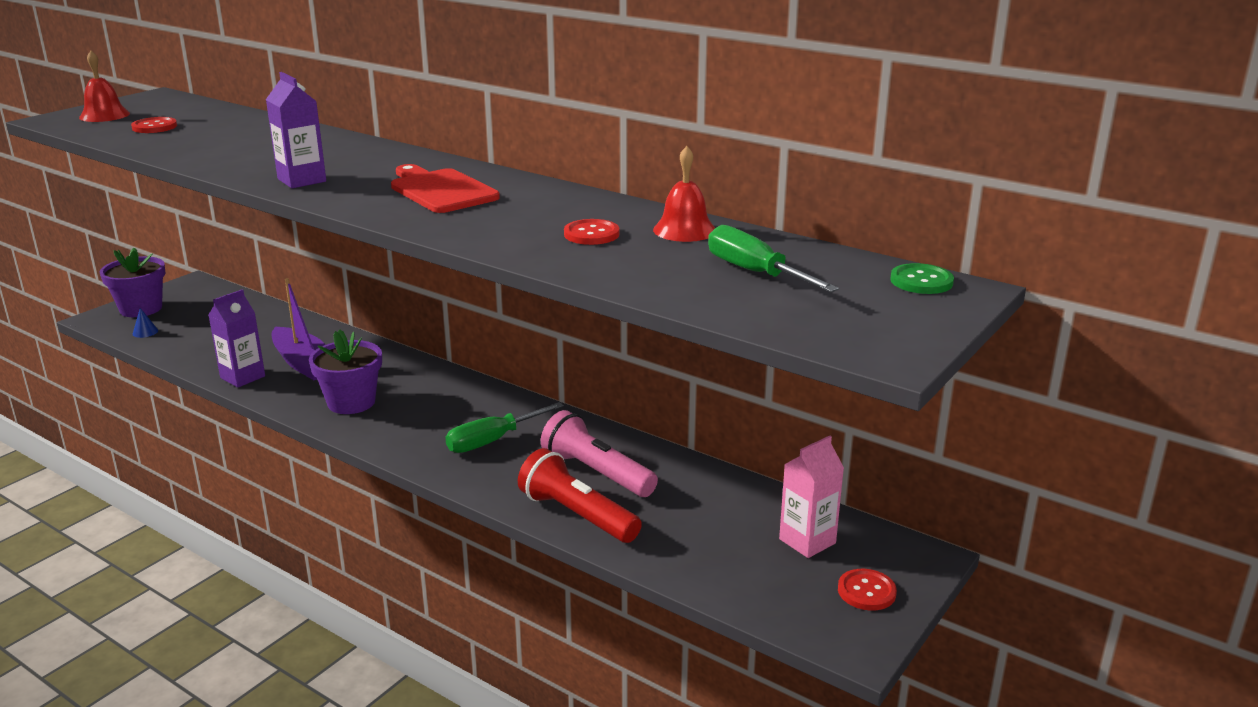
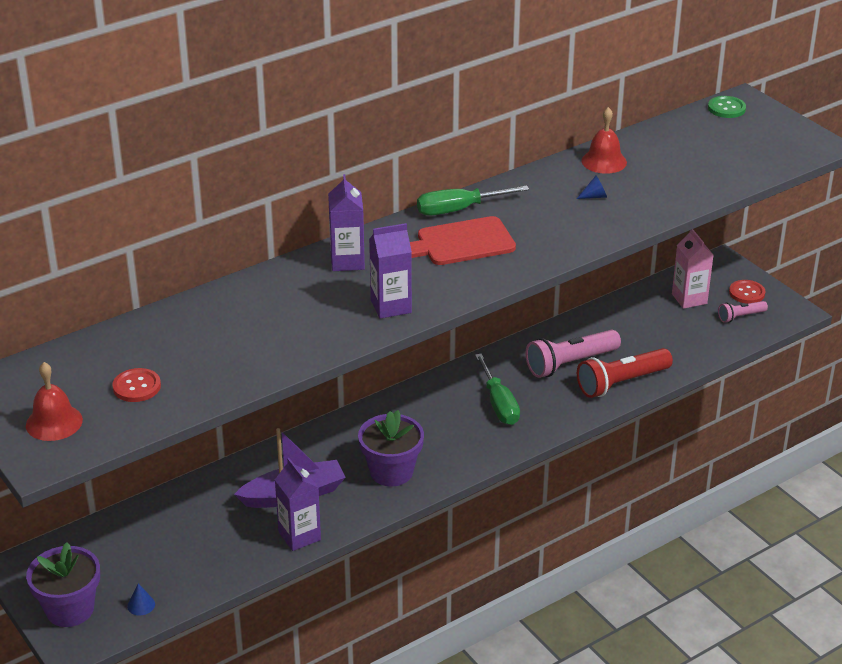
camera: 70 degrees left, 10 degrees up
red button [564,219,620,245] -> blue cone [576,175,607,199]
green screwdriver [708,225,839,292] -> green screwdriver moved to [417,185,529,216]
none -> purple carton [328,174,365,271]
none -> pink flashlight [718,301,768,323]

